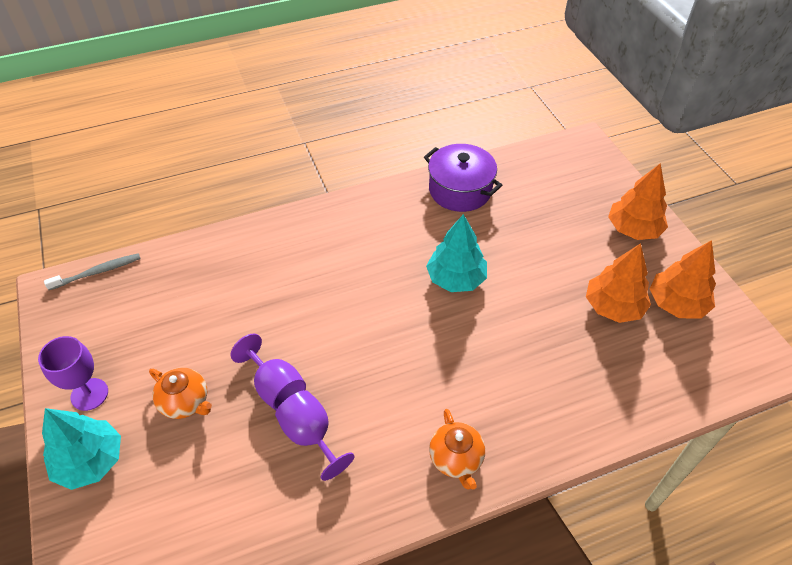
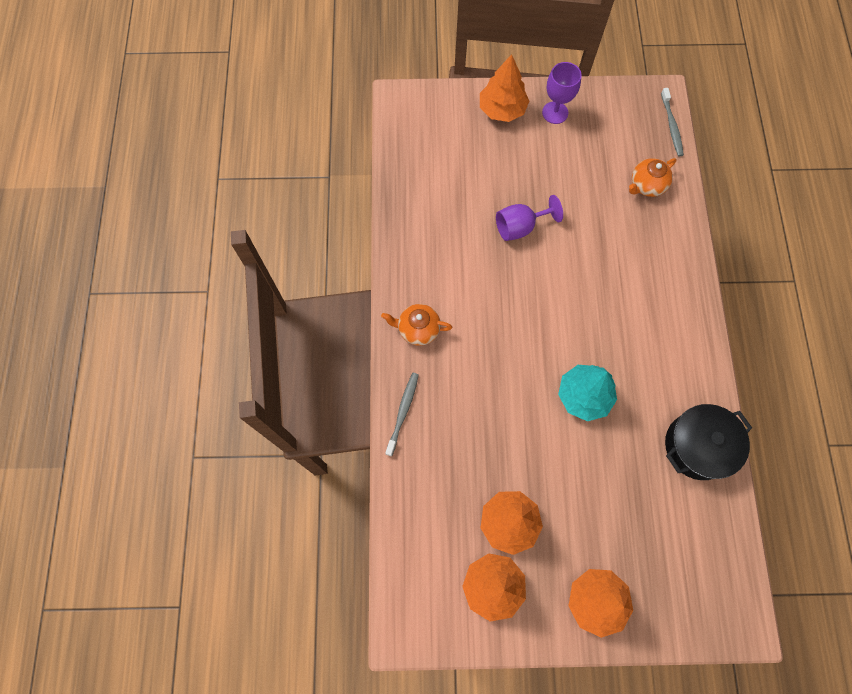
camera: 110 degrees right, 20 degrees up
turquoise tree [42,408,121,490] -> orange tree [480,54,529,122]
orange teapot [149,368,212,419] -> orange teapot moved to [629,158,677,197]
purple goblet [275,390,354,481] -> none
purple pot [424,144,502,212] -> black pot [665,404,752,480]
none -> grey toothbrush [385,373,419,456]

